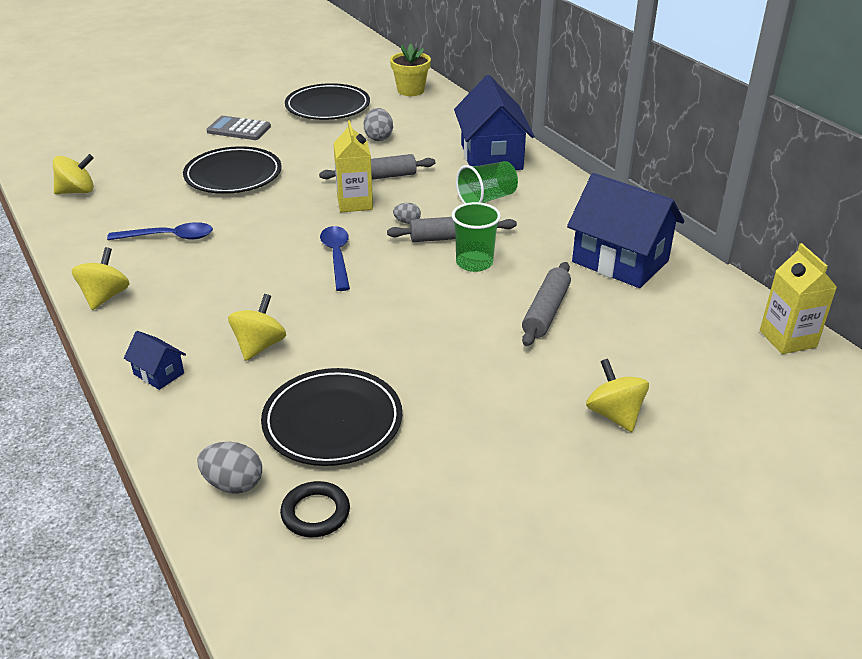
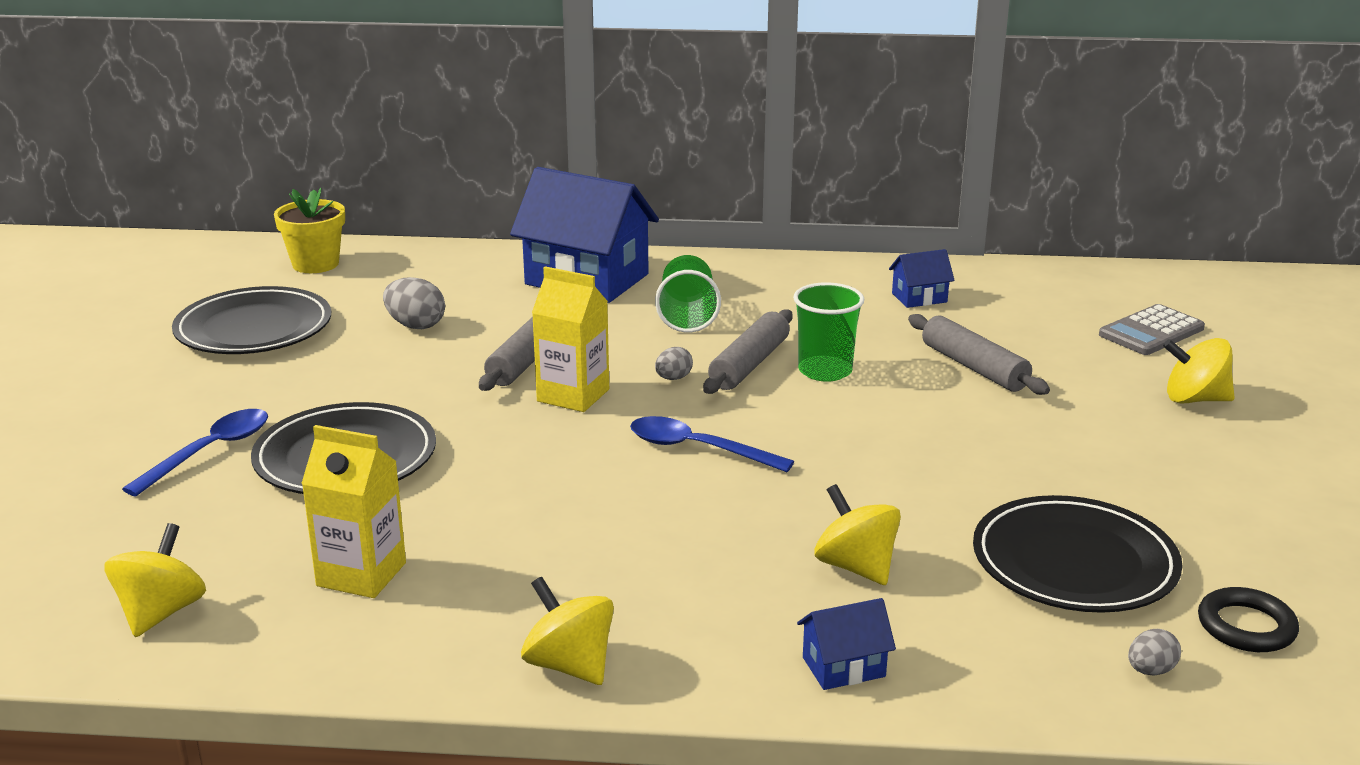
camera: 55 degrees left, 10 degrees down
blue spoon [107,222,213,240] -> blue spoon moved to [122,409,268,496]
grey egg [197,442,262,494] -> grey egg [1128,629,1181,676], size x0.61
grey calculator [206,116,271,140] -> grey calculator moved to [1099,304,1205,355]
blue house [567,173,684,288] -> blue house [889,249,955,308], size x0.44
yellow carton [760,243,837,354] -> yellow carton moved to [301,425,406,598]

